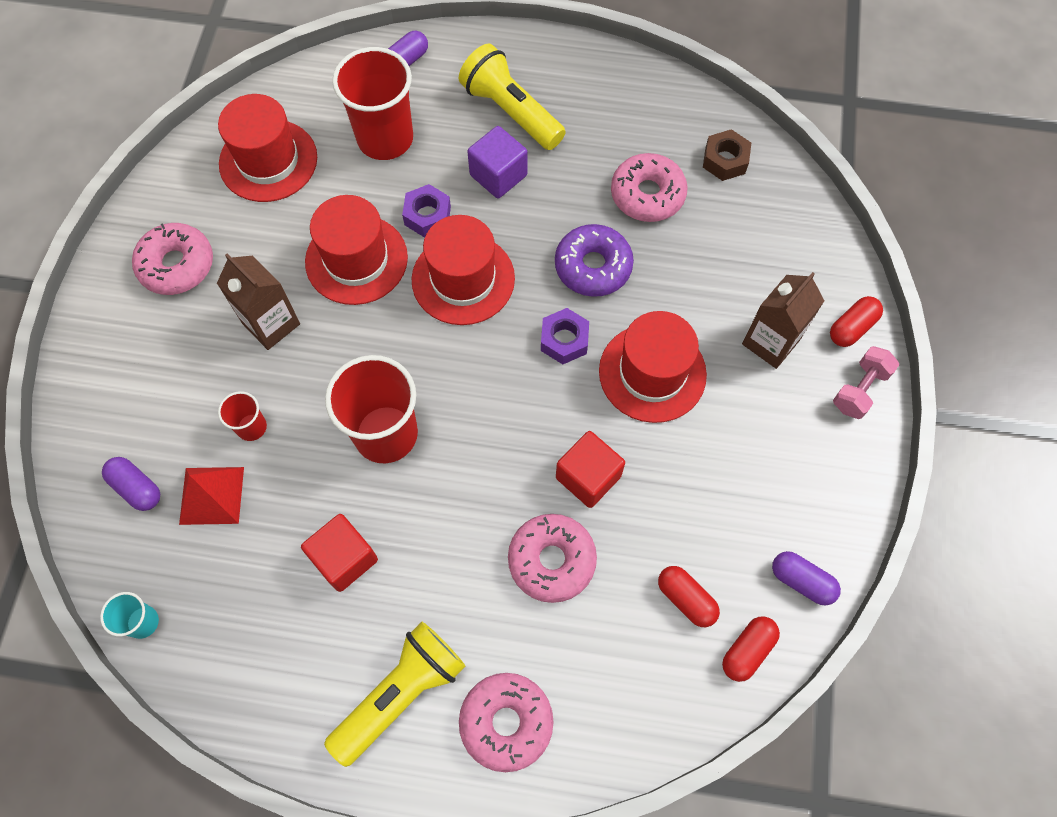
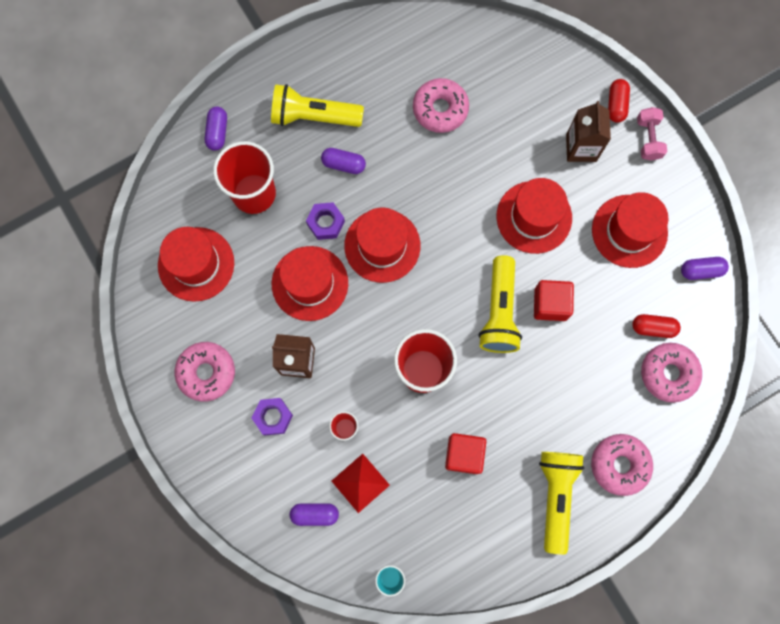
camera: 40 degrees left, 10 degrees up
purple cube [467,126,527,198] -> purple capsule [321,148,366,174]
pink donut [508,514,597,603] -> pink donut moved to [641,343,702,403]
purple nut [541,308,589,364] -> purple nut moved to [252,398,293,435]
purple donut [555,224,634,297] -> none
brown nut [703,129,751,181] -> none
red capsule [722,616,780,682] -> none
none -> yellow flashlight [478,255,522,353]
none -> red hat [592,192,668,268]

